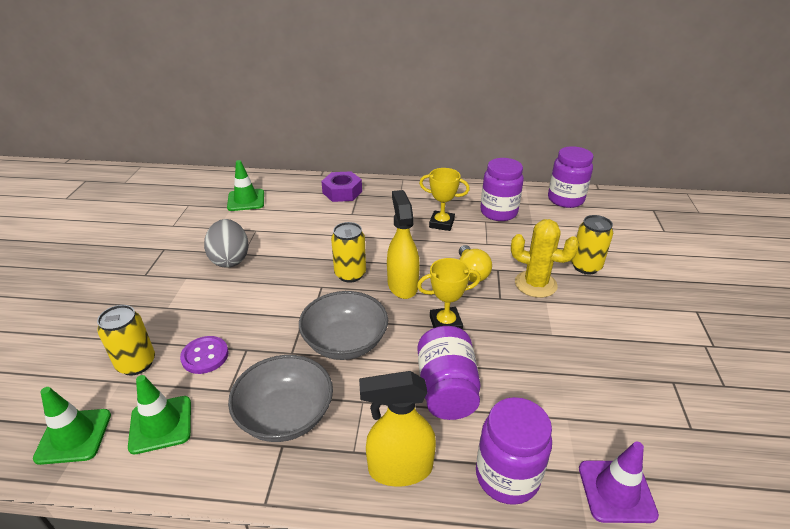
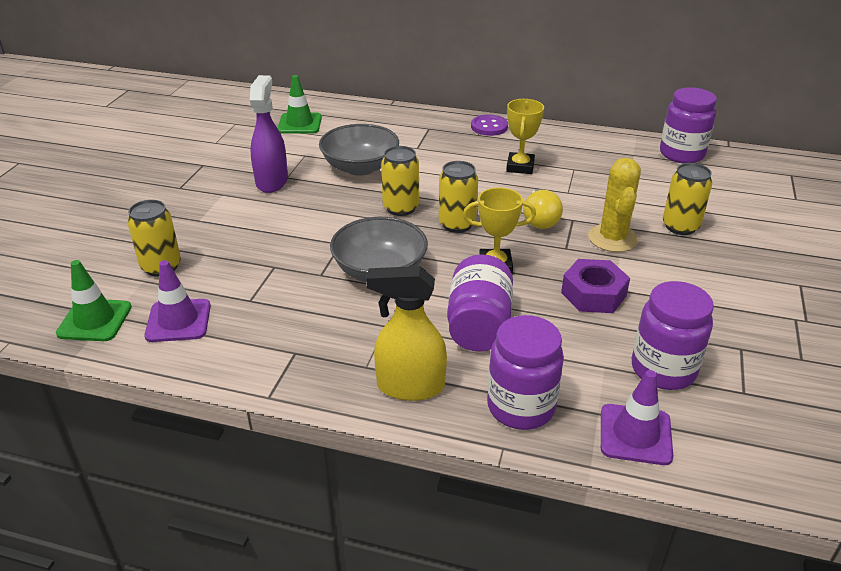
camera: 10 degrees right, 0 degrees up
green traffic cone [128,375,191,454] -> purple traffic cone [144,260,211,342]
purple button [180,336,229,374] -> purple button moved to [471,115,508,136]
grey egg [204,219,249,268] -> purple spray bottle [250,75,288,193]
grey bowl [228,355,333,442] -> grey bowl moved to [319,124,399,176]
purple nut [321,171,362,202] -> purple nut moved to [561,259,630,313]
yellow spray bottle [387,190,420,299] -> yellow can [439,161,478,233]
yellow trophy [419,168,470,231] -> yellow trophy turned 75 degrees clockwise [506,99,544,174]
purple jar [480,158,524,221] -> purple jar moved to [632,281,714,390]
yellow cactus [511,219,579,298] -> yellow cactus turned 60 degrees clockwise [588,158,641,252]

